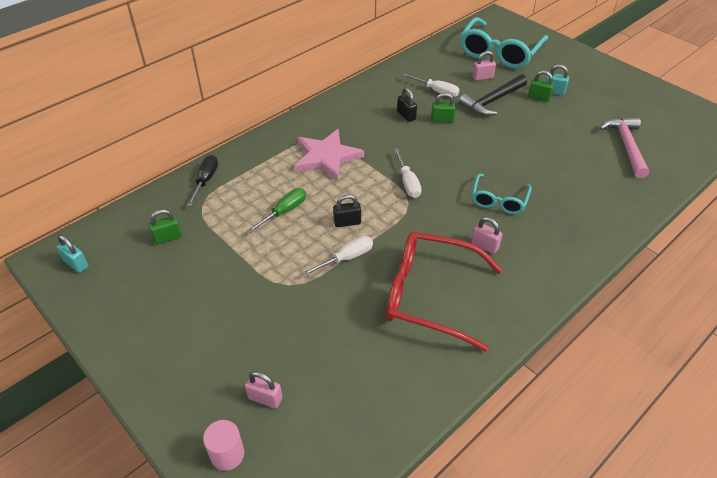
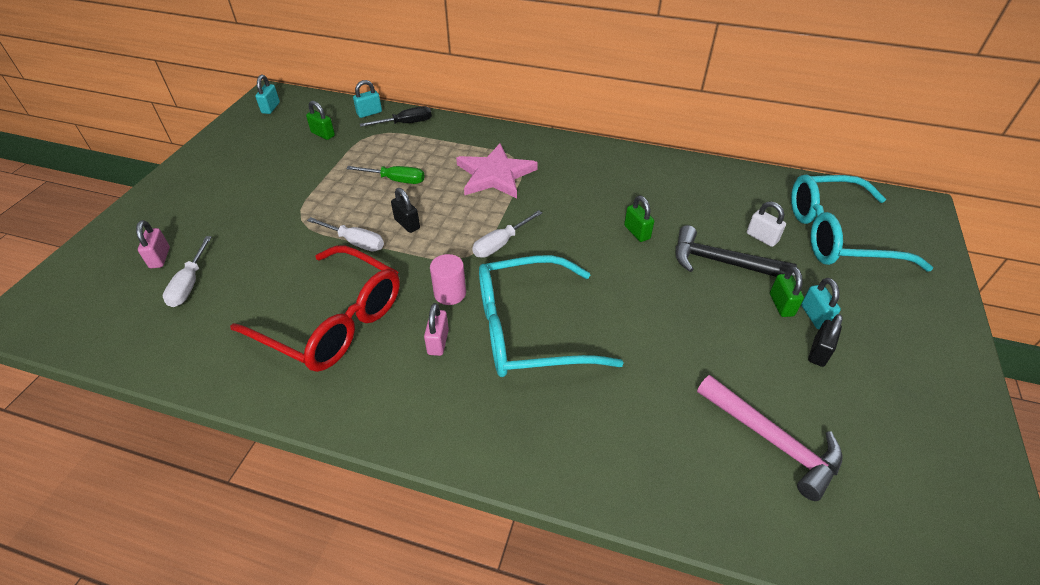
camera: 60 degrees right, 0 degrees up
pink cylinder [203,420,245,471] -> pink cylinder moved to [430,254,466,305]
red glasses [386,232,503,351] -> red glasses turned 135 degrees clockwise [230,245,400,372]
black padlock [397,87,417,122] -> black padlock moved to [808,314,843,367]
white screwdriver [403,74,460,97] -> white screwdriver moved to [163,236,212,307]
pink padlock [472,51,496,81] -> white padlock [747,201,786,247]
turquoise glasses [472,174,532,214] -> turquoise glasses [479,255,624,377], size x1.81
pink hammer [599,117,649,178] -> pink hammer turned 75 degrees clockwise [697,375,843,501]
none -> turquoise padlock [353,80,382,118]

